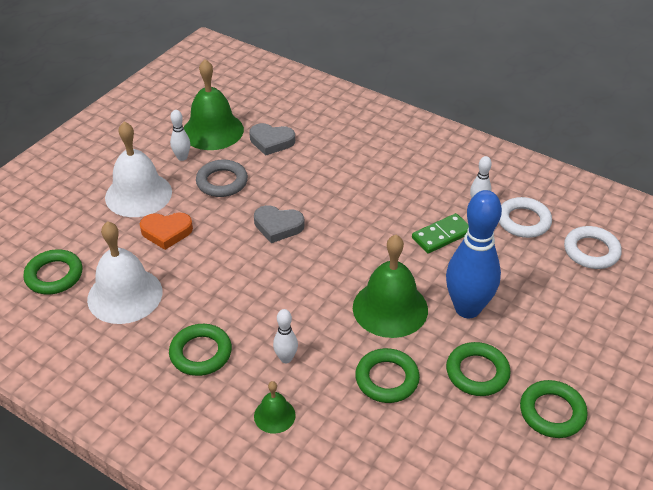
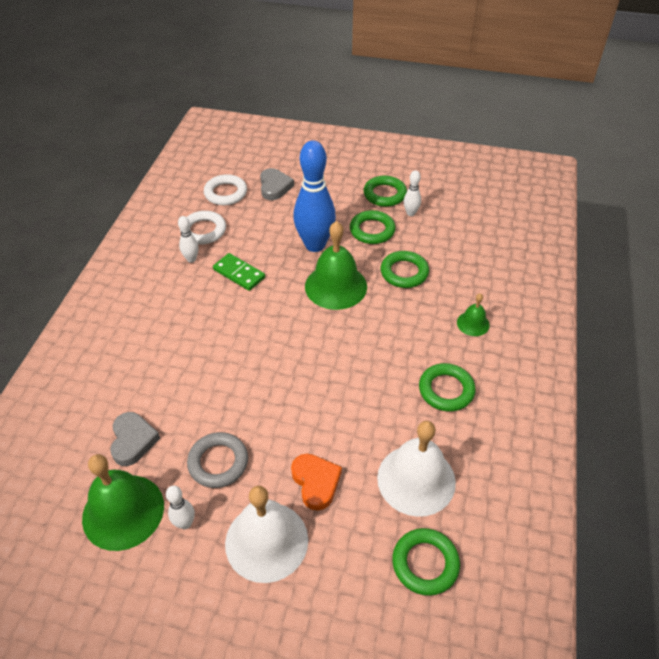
camera: 110 degrees left, 5 degrees up
grey heart [254,205,305,243] -> grey heart moved to [260,168,294,200]
white bowling pin [273,309,298,363] -> white bowling pin moved to [404,170,421,216]

